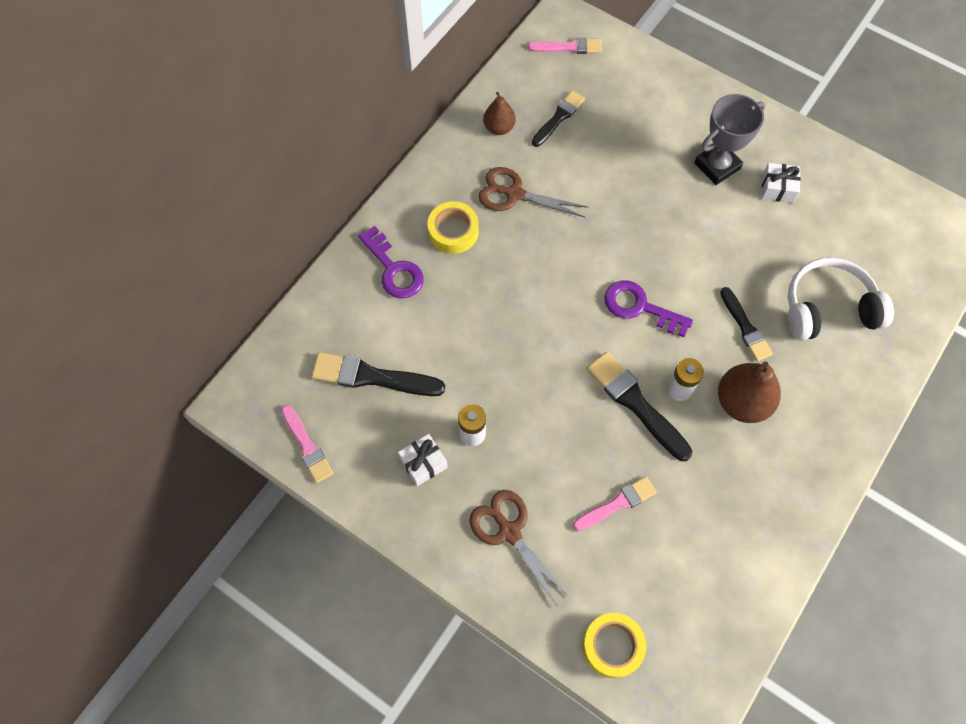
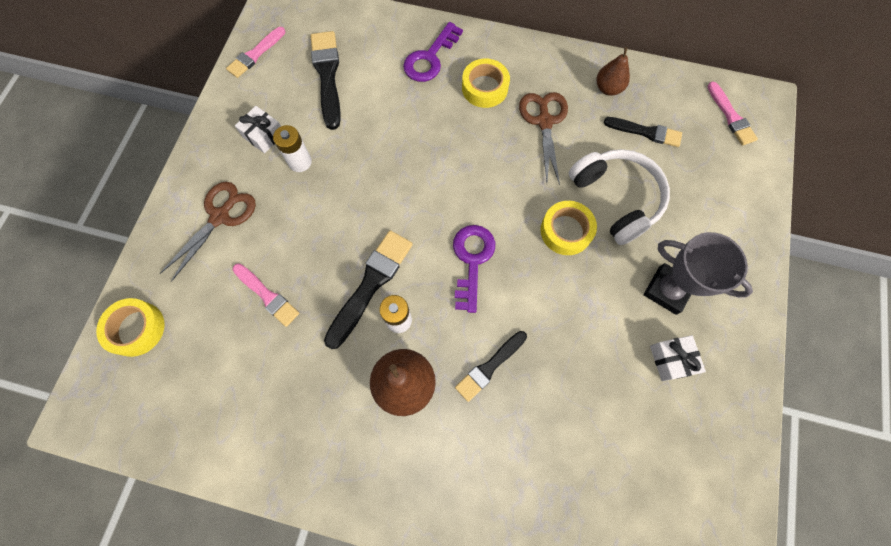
camera: 70 degrees right, 5 degrees up
white headphones [788,257,894,341] -> white headphones moved to [569,149,670,245]
none -> yellow tape [541,201,597,255]

